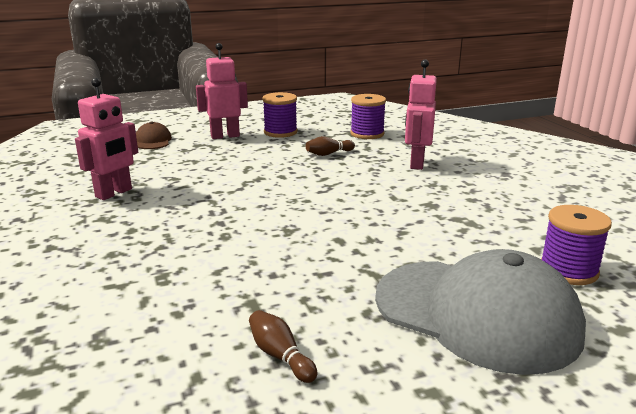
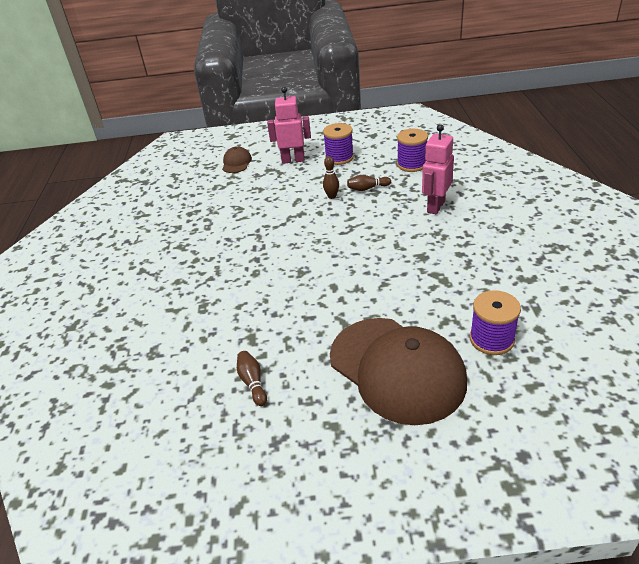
camera: 20 degrees right, 15 degrees up
pink robot [75,78,138,200] -> none
grey cap [375,249,586,375] -> brown cap [330,318,467,425]
none -> brown bowling pin [323,156,339,199]

